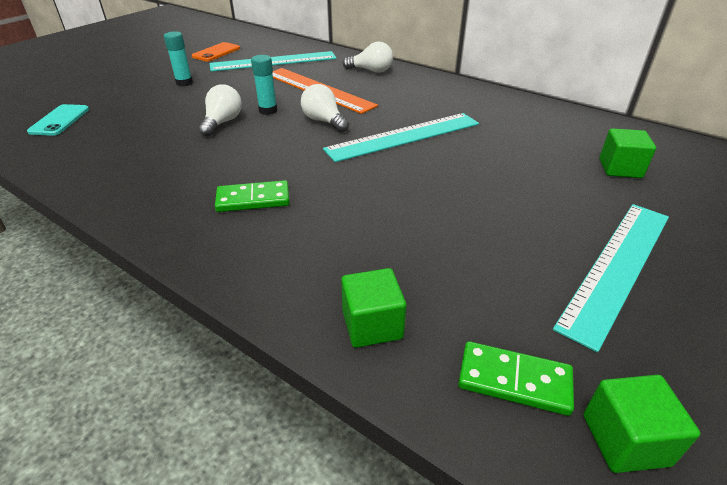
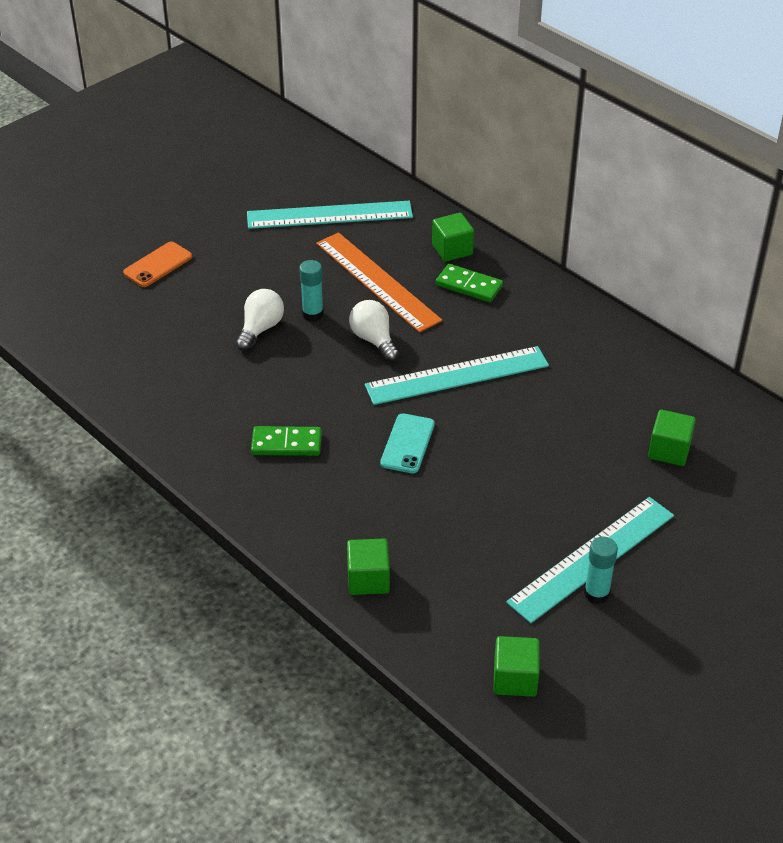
camera: 10 degrees right, 5 degrees up
turquoise phone [27,104,89,136] -> turquoise phone moved to [380,413,435,473]
turquoise glue stick [164,31,193,86] -> turquoise glue stick moved to [584,536,618,604]
orange phone [192,42,240,61] -> orange phone moved to [123,242,192,287]
white light bulb [343,41,393,73] -> green cube [432,213,474,262]
green domino [458,341,574,416] -> green domino moved to [436,264,503,302]

